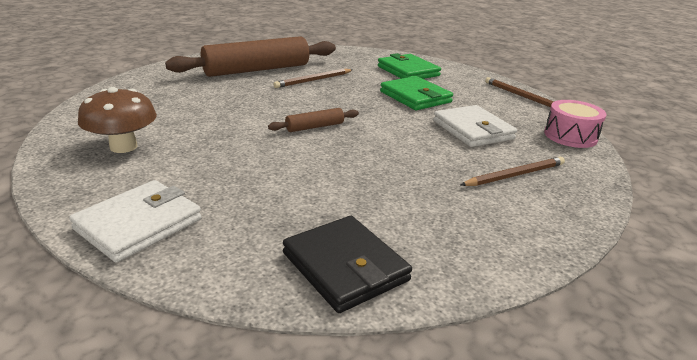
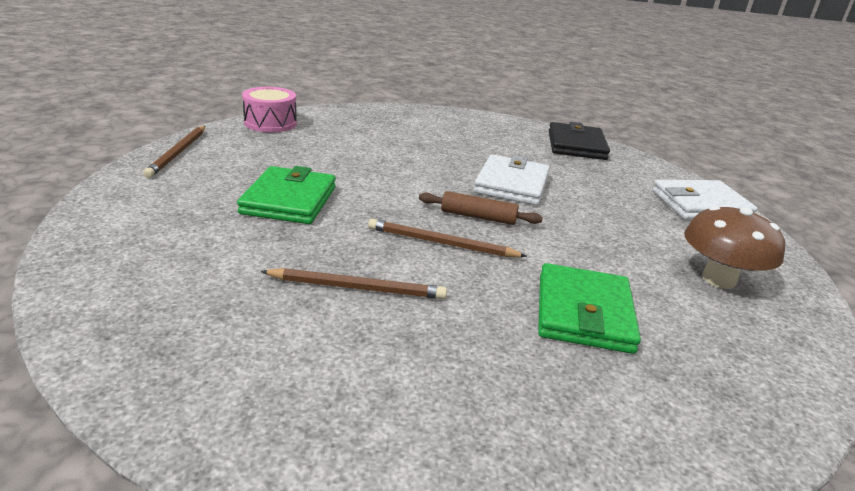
camera: 140 degrees left, 0 degrees up
brown rolling pin [165,36,336,77] -> none
green wallet [378,53,441,79] -> green wallet moved to [538,263,641,354]
white wallet [433,105,517,147] -> white wallet moved to [474,154,550,205]
brown pencil [461,157,565,186] -> brown pencil moved to [368,219,527,257]

